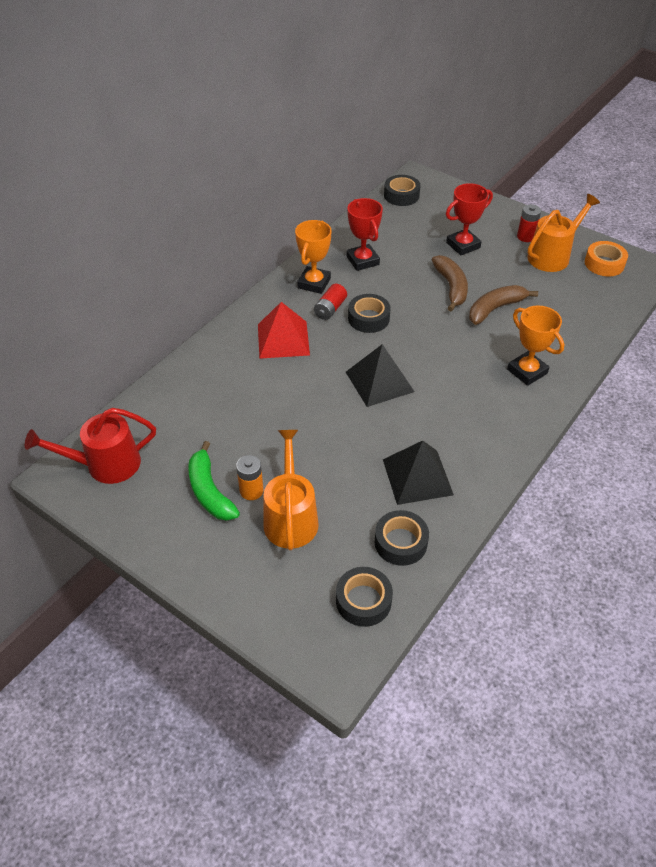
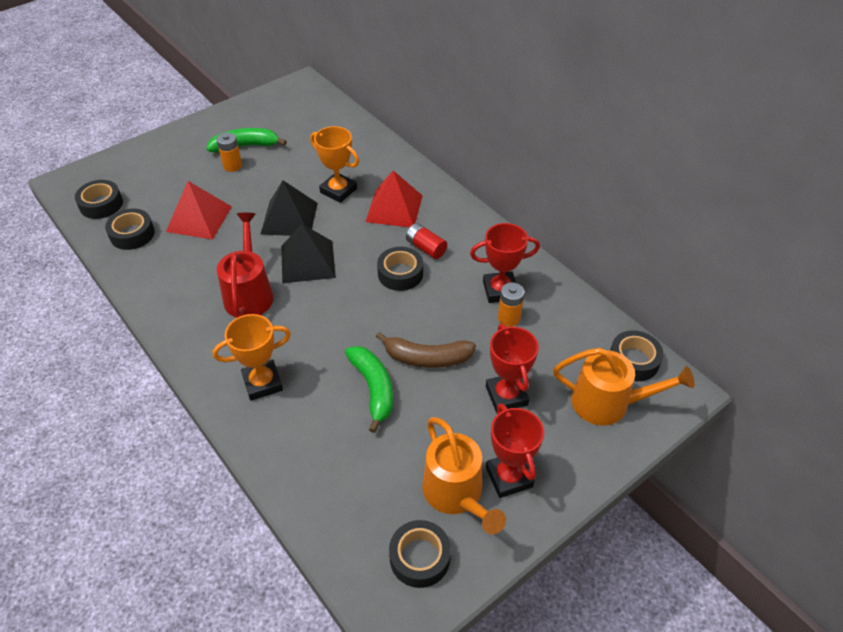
camera: 105 degrees right, 0 degrees up
red watering can [25,408,156,484] -> red watering can moved to [217,213,274,318]
orange watering can [263,430,319,550] -> orange watering can moved to [553,348,695,426]
orange trophy [295,220,332,294] -> orange trophy moved to [310,126,359,203]
black pyramid [383,441,454,505] -> black pyramid moved to [261,180,318,236]
brown banana [469,285,538,325] -> green banana [345,346,393,433]
red battery [517,204,541,242] -> red trophy [486,404,544,498]
orange tape [585,241,628,277] -> black tape [389,520,451,588]
none -> red pyramid [166,181,232,240]
none -> orange battery [498,282,525,327]

